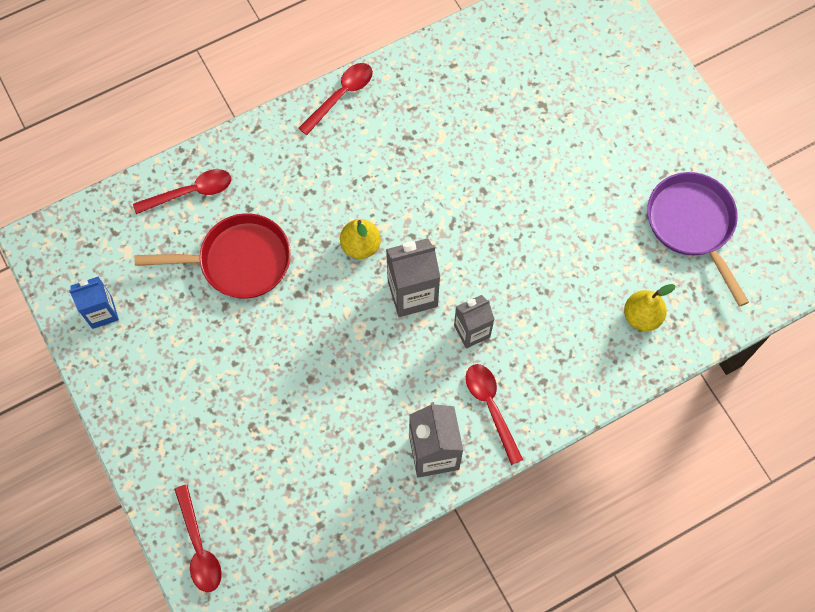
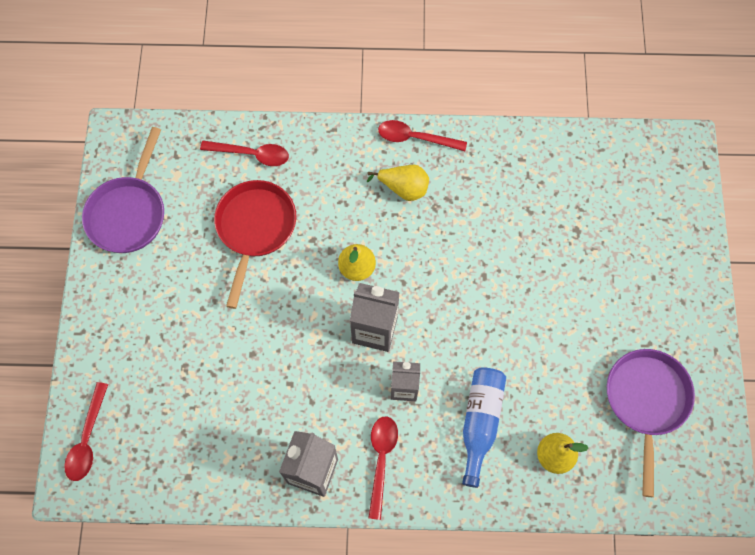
camera: 30 degrees right, 0 degrees up
blue carton [69,276,119,329] -> purple pan [82,127,164,253]
red pan [135,213,291,299] -> red pan turned 105 degrees counterclockwise [214,180,296,309]
red spoon [299,63,373,135] -> red spoon turned 150 degrees counterclockwise [378,120,467,151]
none -> yellow pear [367,165,429,201]
none -> blue bottle [462,367,506,488]

